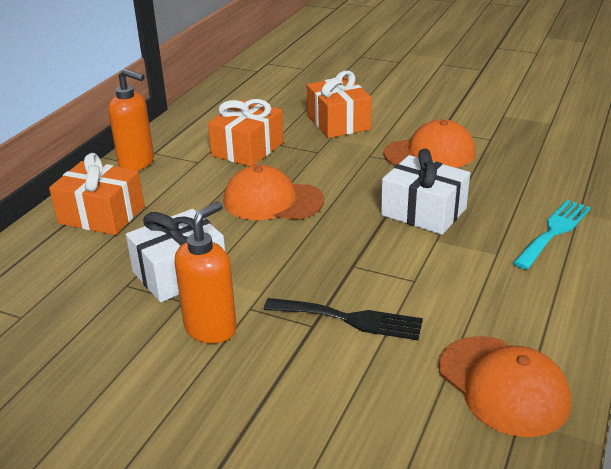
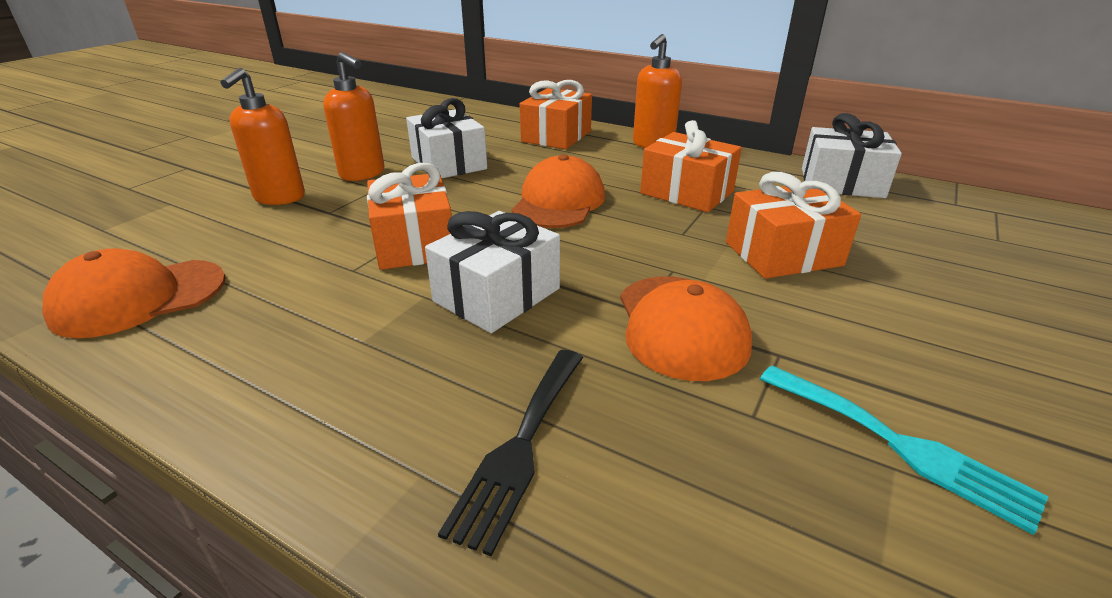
camera: 95 degrees right, 0 degrees up
black fork [264,298,423,340] -> black fork moved to [438,350,583,556]
turquoise fork [513,200,591,270] -> turquoise fork moved to [760,365,1049,535]
none -> orange soap dispenser [220,68,305,205]
none -> orange gift [367,163,452,270]
none -> white gift [802,113,902,198]

